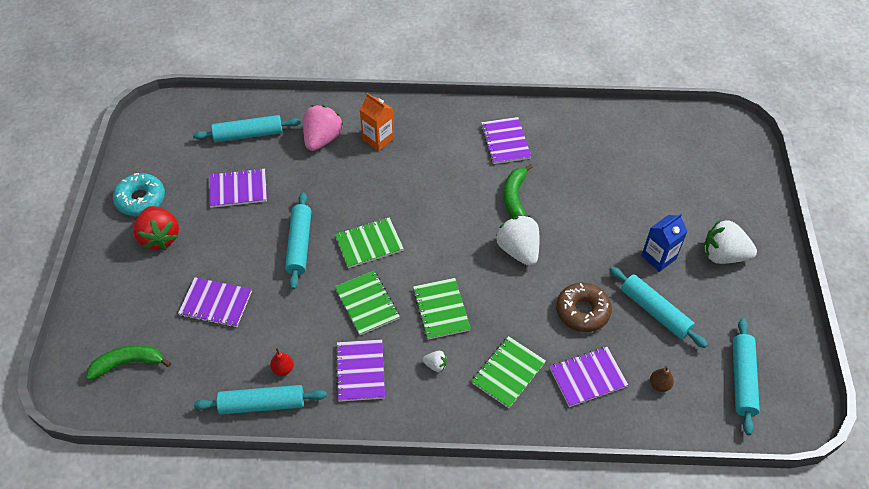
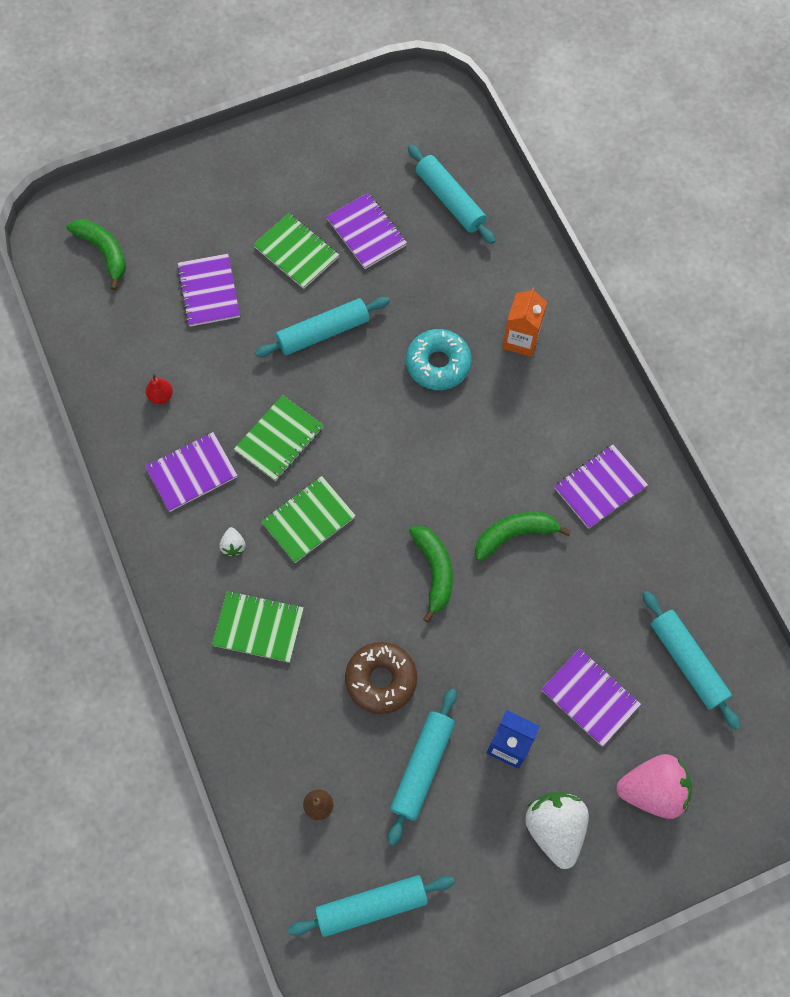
camera: 65 degrees right, 15 degrees up
turquoise donut [113,173,165,216] -> turquoise donut moved to [406,329,471,390]
red strawberry [133,206,179,250] -> none
turquoise rolling pin [194,385,327,415] -> turquoise rolling pin moved to [643,591,741,730]
pink strawberry [303,105,343,151] -> pink strawberry moved to [616,754,692,819]
green notebook [335,217,404,268] -> green notebook moved to [253,213,339,289]
white strawberry [496,215,539,266] -> green banana [409,526,453,623]
purple notebook [550,347,628,407] -> purple notebook moved to [541,648,641,746]

